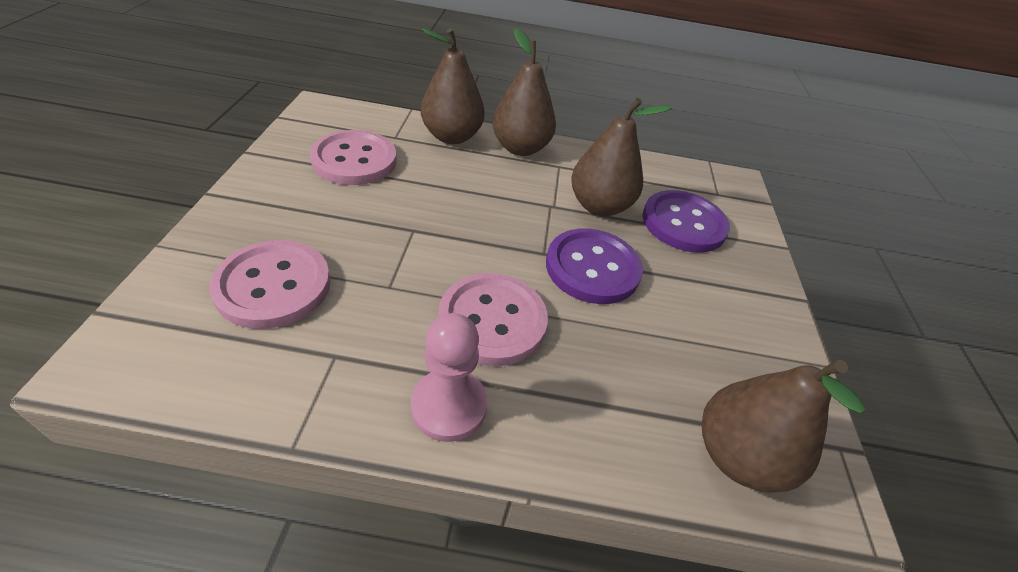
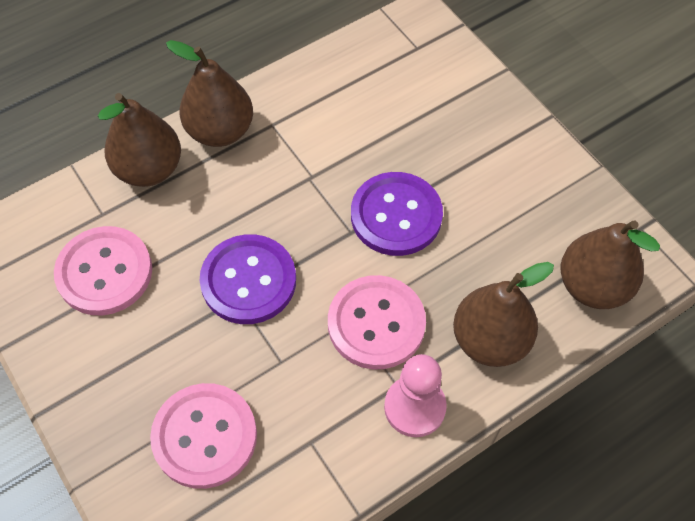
camera: 35 degrees left, 15 degrees up
brown pear [571,98,672,216] -> brown pear moved to [453,262,554,367]
purple button [642,190,730,253] -> purple button moved to [199,234,296,324]

